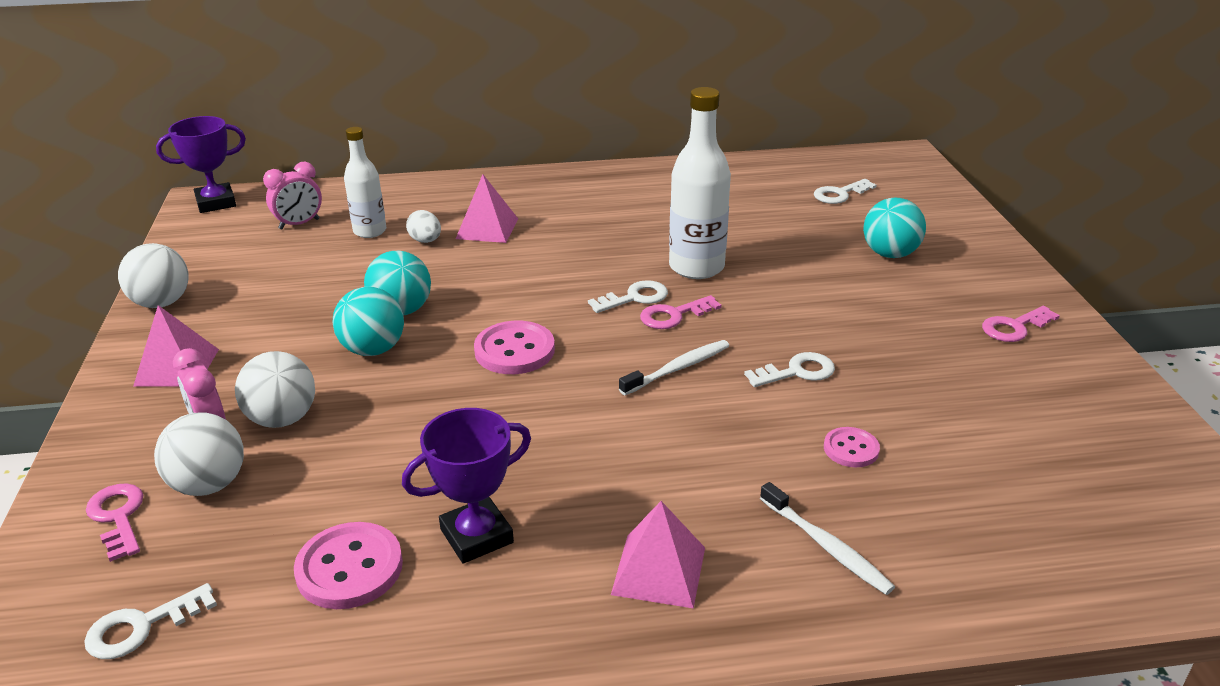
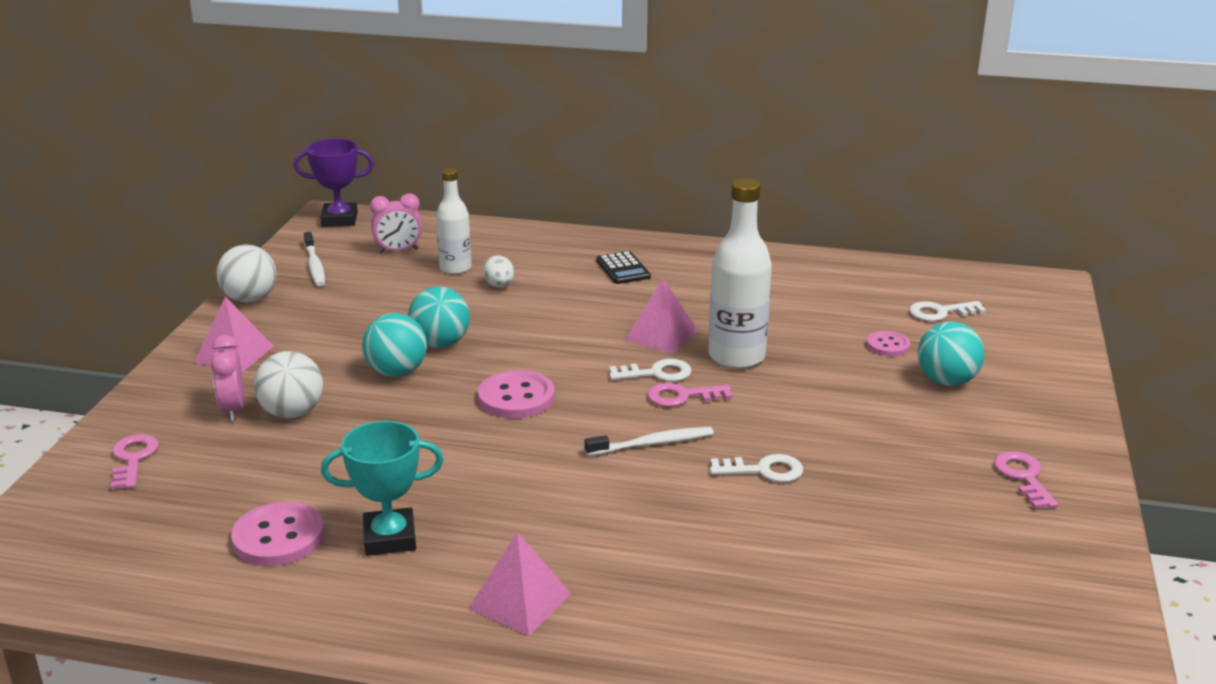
camera: 20 degrees right, 5 degrees down
white key [84,583,217,659] -> none
white ball [154,413,244,496] -> none
purple trophy [402,408,531,564] -> turquoise trophy [321,421,444,556]
pink pyramid [456,174,518,243] -> pink pyramid moved to [625,279,698,354]
white toothbrush [760,482,895,595] -> white toothbrush moved to [304,232,325,287]
pink button [824,427,880,467] -> pink button moved to [866,331,910,356]
pink key [982,306,1060,342] -> pink key turned 90 degrees clockwise [994,451,1058,509]
none -> black calculator [596,251,651,284]

